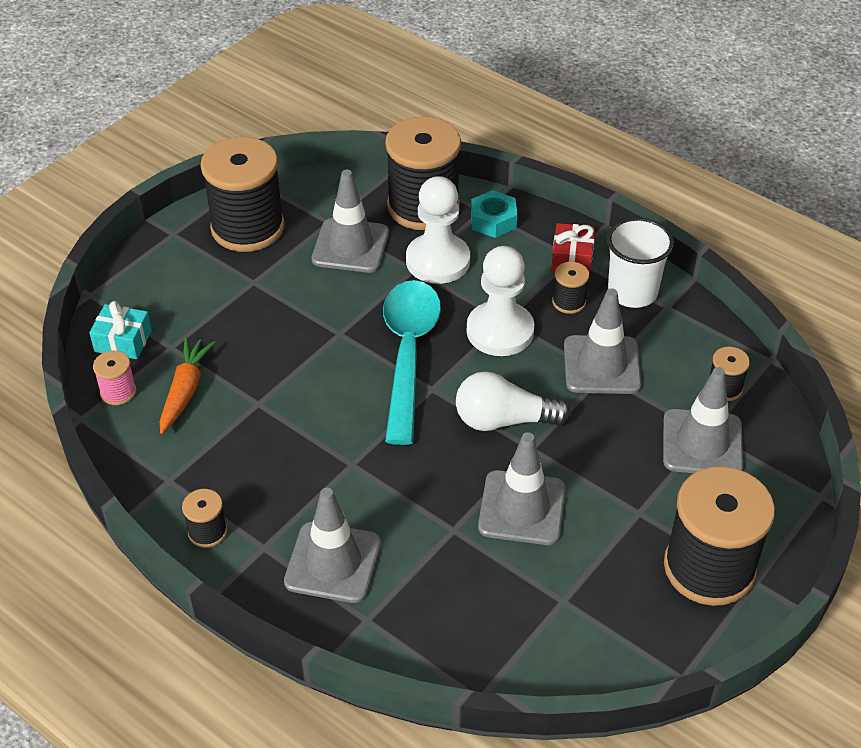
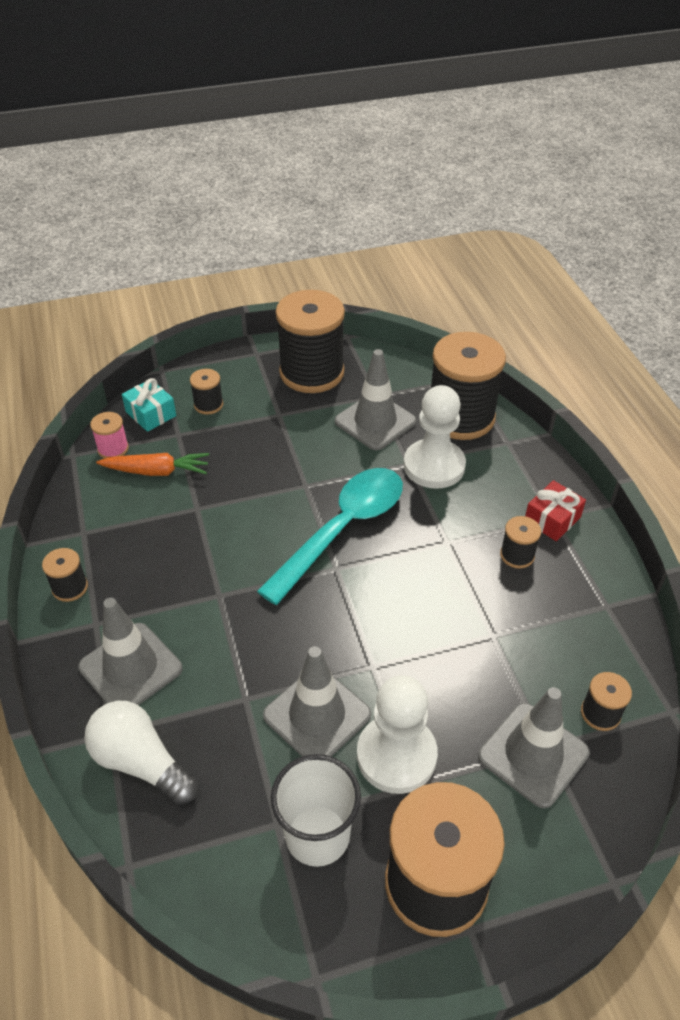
camera: 35 degrees right, 0 degrees up
orange carrot [160,337,216,434] -> orange carrot turned 45 degrees clockwise [96,453,209,476]
white light bulb [456,371,571,431] -> white light bulb moved to [84,701,198,805]
white pawn [467,246,534,356] -> white pawn moved to [357,676,438,794]
turquoise nut [471,190,518,238] -> none
grey traffic cone [564,288,642,394] -> none
white cup [607,218,674,308] -> white cup moved to [271,754,361,867]
none -> black spool [190,369,223,415]

